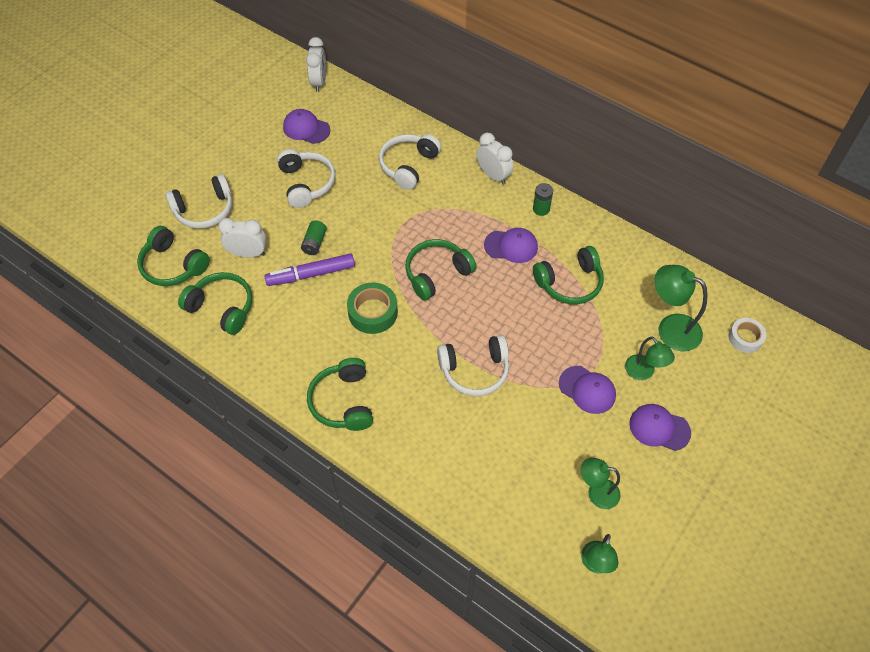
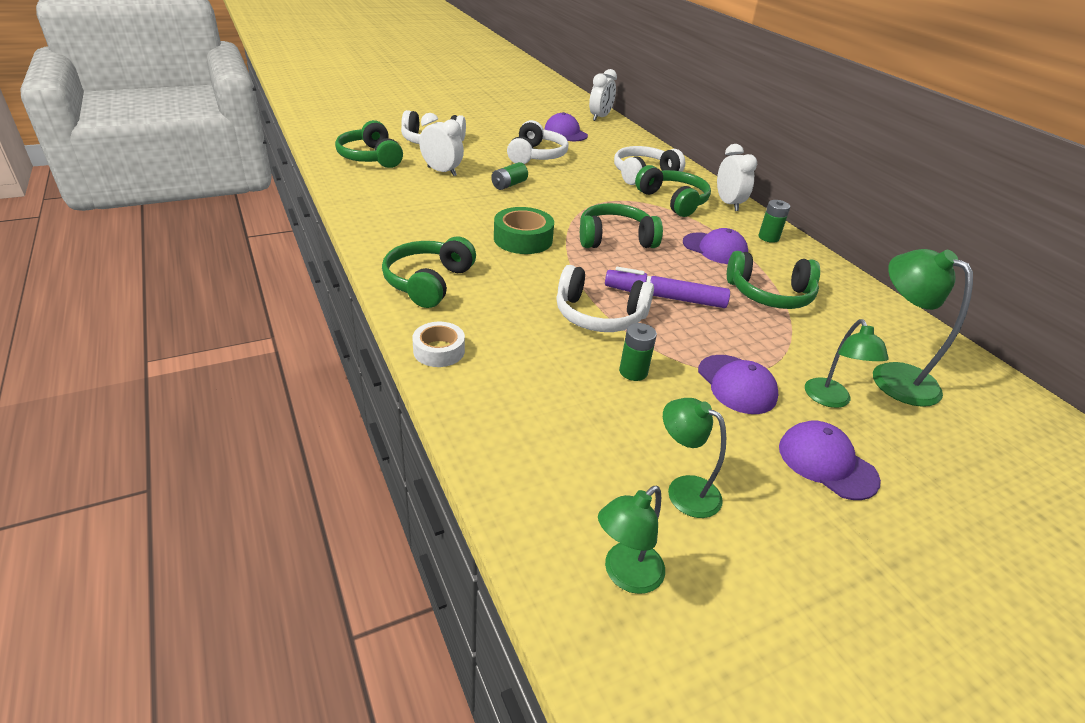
camera: 25 degrees right, 20 degrees down
green headphones [178,272,252,335] -> green headphones moved to [635,165,711,217]
purple marker [264,253,355,286] -> purple marker moved to [605,267,730,308]
white tape [728,318,766,353] -> white tape moved to [412,322,465,367]
none -> green battery [619,323,657,381]

